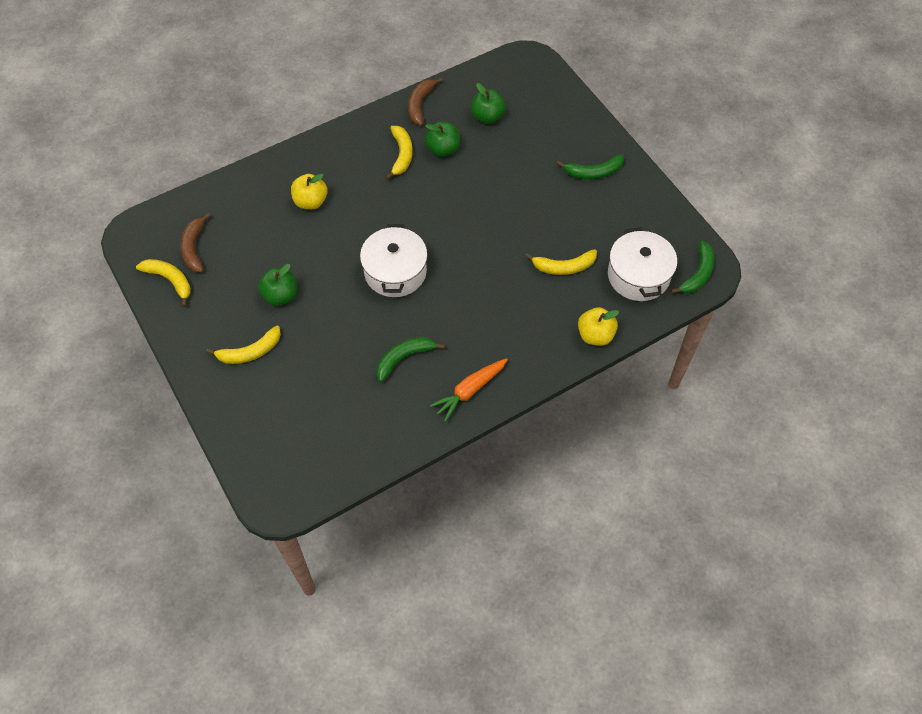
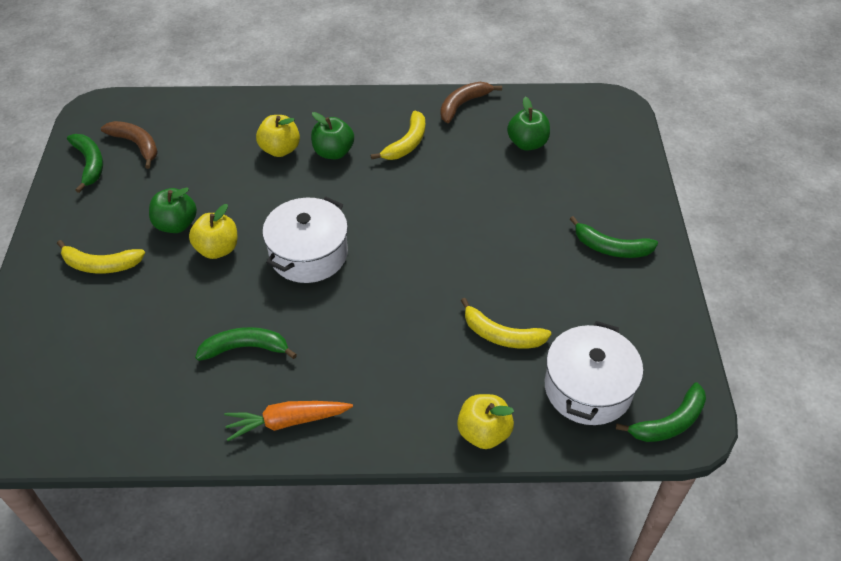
camera: 30 degrees right, 10 degrees down
yellow banana [136,259,191,307] -> green banana [67,134,103,193]
brown banana [180,213,211,273] -> brown banana turned 105 degrees clockwise [101,121,158,169]
green apple [425,122,460,157] -> green apple moved to [311,112,354,159]
none -> yellow apple [189,204,237,259]

